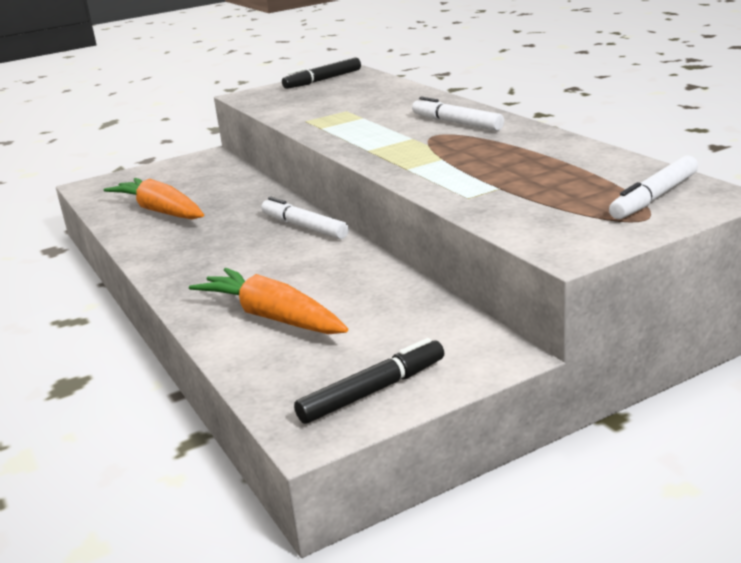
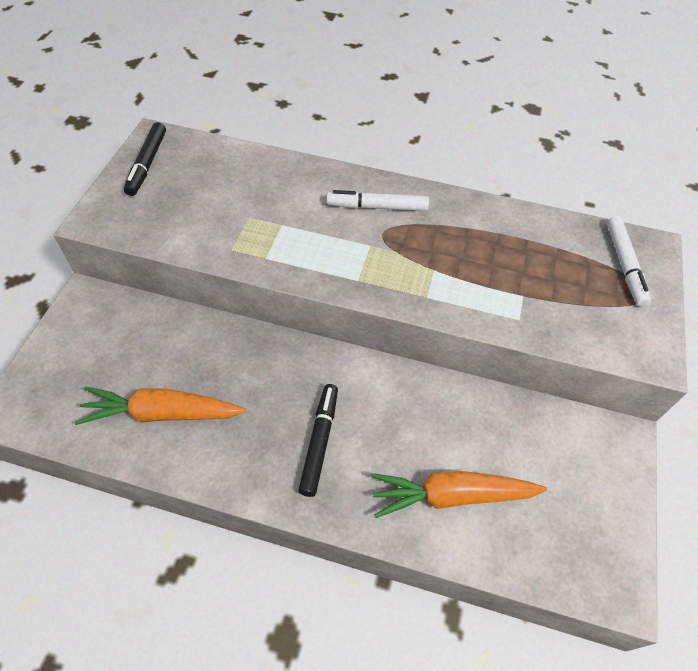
camera: 50 degrees left, 30 degrees up
white marker [261,197,349,239] -> none
black marker [294,338,444,424] -> black marker moved to [298,384,338,497]

